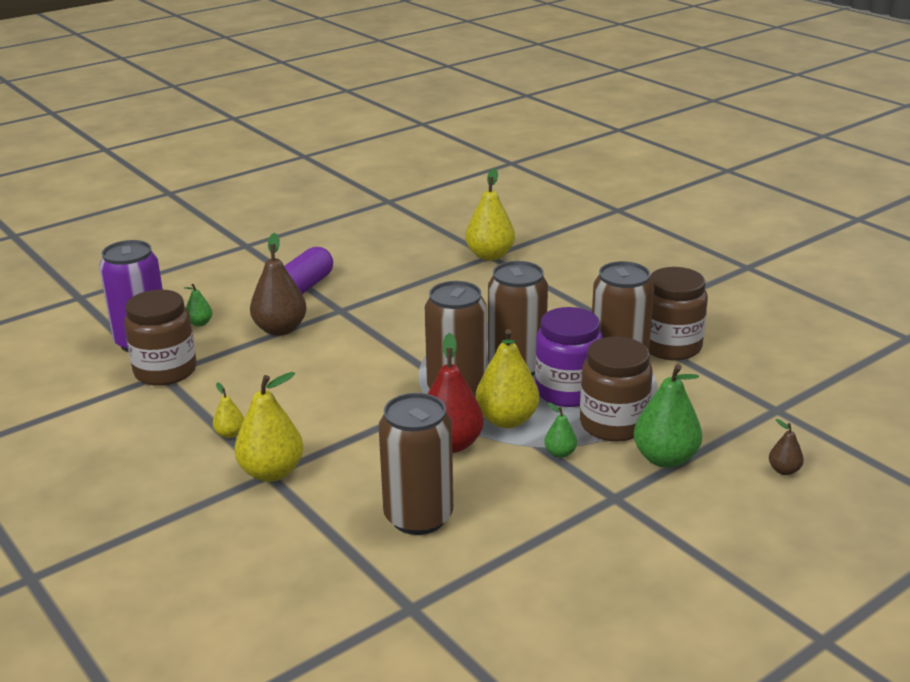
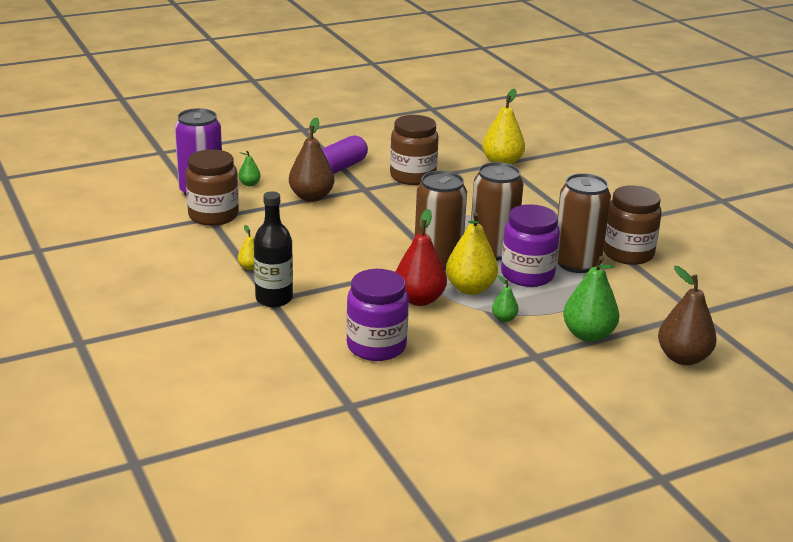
camera: 10 degrees right, 0 degrees up
yellow pear [234,372,304,482] -> black bottle [254,191,293,307]
brown can [379,393,453,535] -> purple jar [346,269,409,361]
brown jar [580,337,653,442] -> brown jar moved to [390,115,439,185]
brown pear [769,419,804,475] -> brown pear [658,266,717,365], size x2.03

